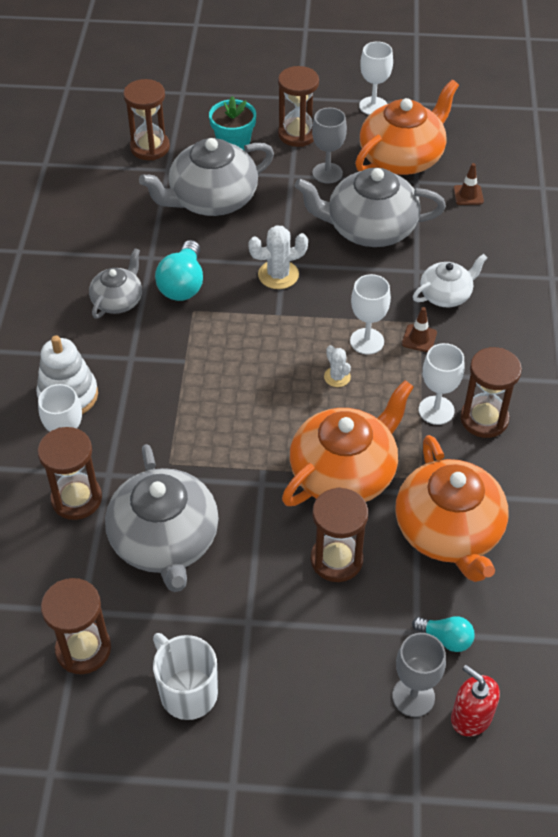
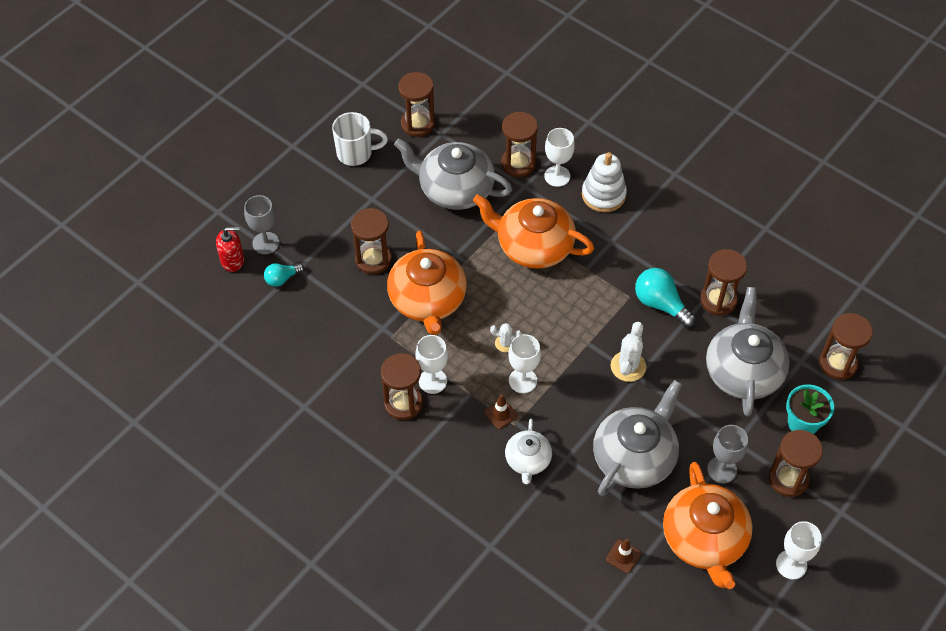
camera: 125 degrees right, 5 degrees up
grey teapot [89,248,142,318] -> none
orange teapot [395,435,508,582] -> orange teapot moved to [473,194,594,269]
none -> brown hourglass [700,249,747,316]

